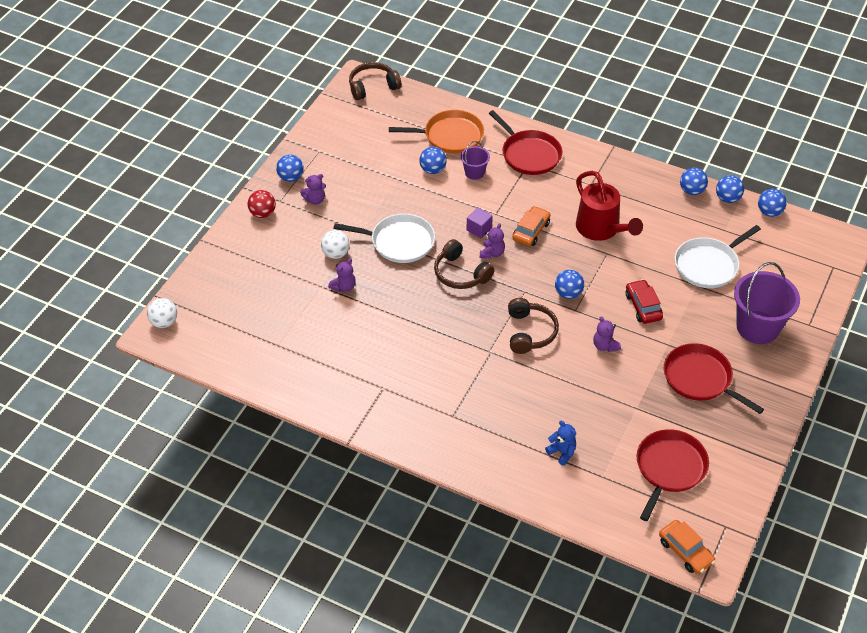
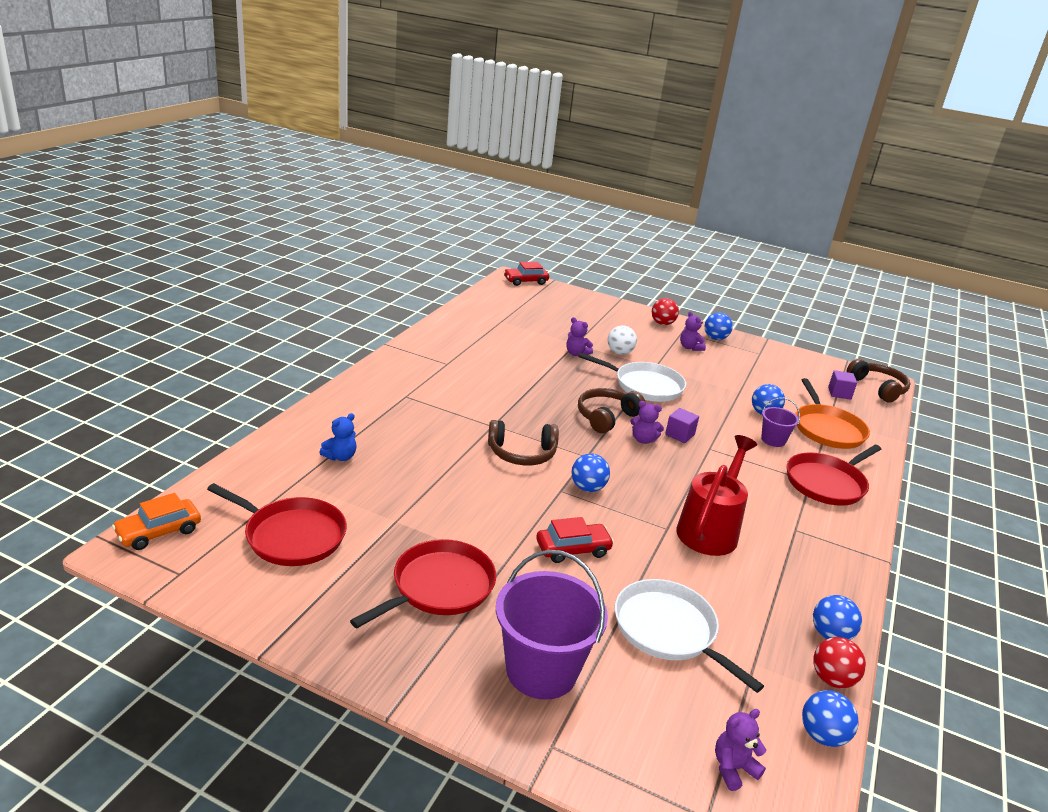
camera: 85 degrees right, 20 degrees down
white ball [147,298,177,328] -> red car [504,262,549,286]
white pan [333,214,435,263] -> white pan turned 75 degrees counterclockwise [578,353,686,402]
orange car [512,206,551,246] -> none
red watering can [576,171,643,241] -> red watering can turned 150 degrees clockwise [676,435,757,556]
purple teddy bear [593,316,621,352] -> purple teddy bear moved to [715,709,767,791]
blue ball [716,175,744,203] -> red ball [813,637,866,688]
none -> purple cube [828,370,857,400]

